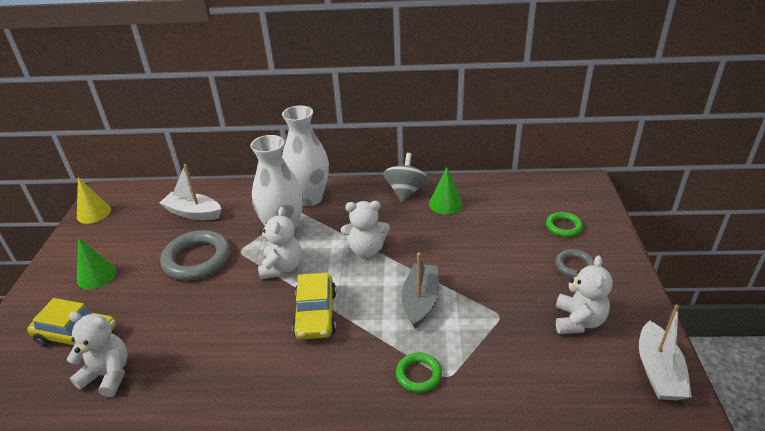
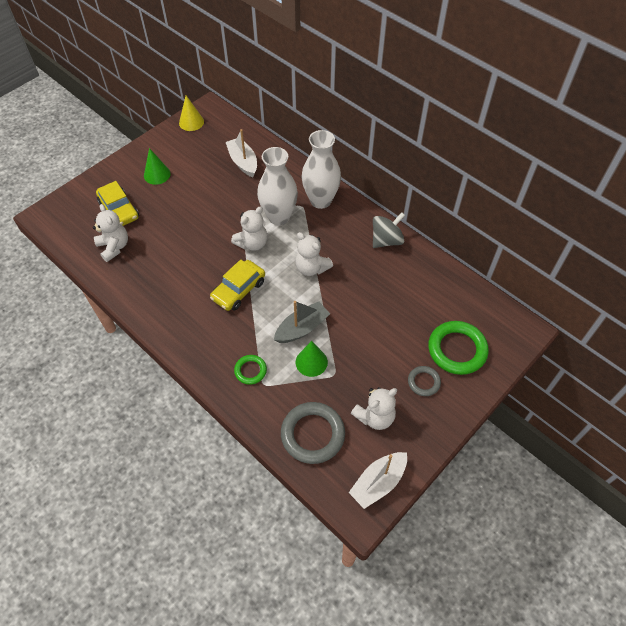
camera: 40 degrees right, 20 degrees up
grey ring [160,230,230,280] -> grey ring moved to [281,402,345,464]
green cone [429,167,463,215] -> green cone moved to [296,341,328,377]
green ring [546,212,583,237] -> green ring [428,321,489,375], size x1.86

